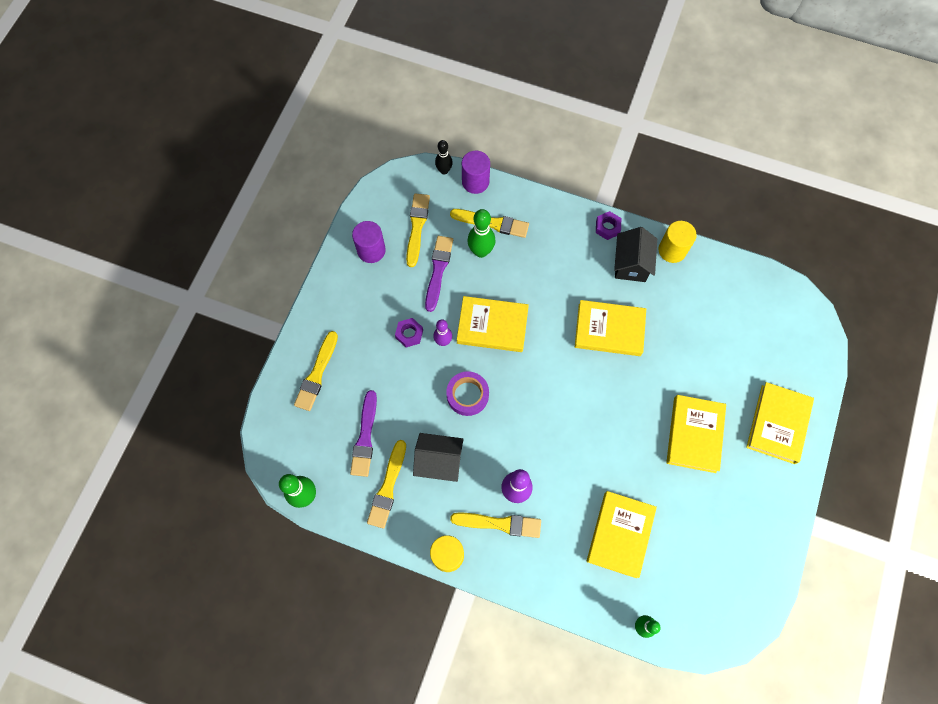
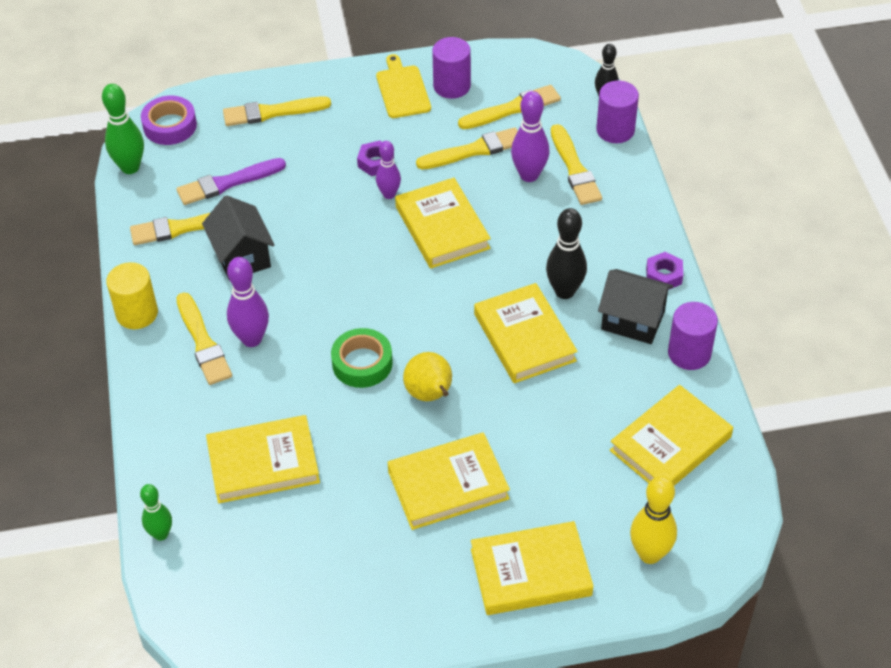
camera: 60 degrees right, 20 degrees down
purple brush [425,236,453,312] -> yellow brush [416,127,518,170]
purple tape [446,371,489,416] -> purple tape moved to [141,96,197,145]
green bowling pin [467,209,495,258] -> purple bowling pin [511,91,550,182]
black house [614,227,657,282] -> black house turned 45 degrees clockwise [598,269,673,344]
yellow cylinder [658,221,697,263] -> purple cylinder [668,302,718,370]
none -> green tape [331,328,393,388]
none -> yellow cutting board [376,54,431,118]
none -> yellow pear [403,352,452,401]
none -> black bowling pin [546,208,587,299]
none -> yellow book [610,385,733,486]
none -> yellow bowling pin [630,476,677,564]

